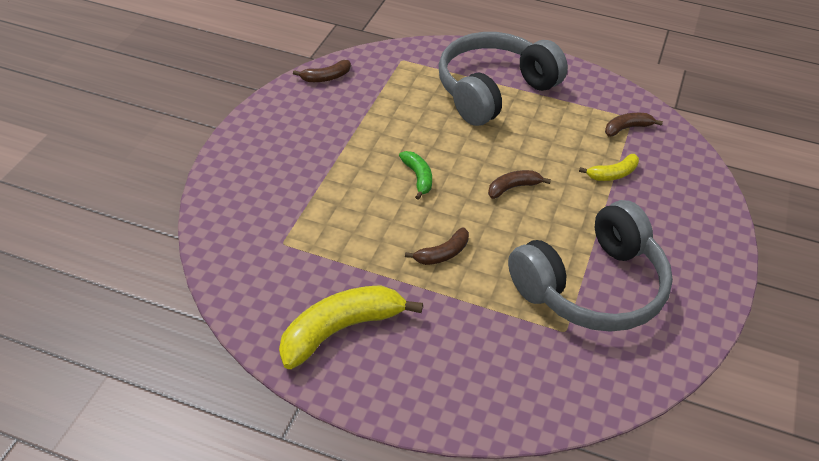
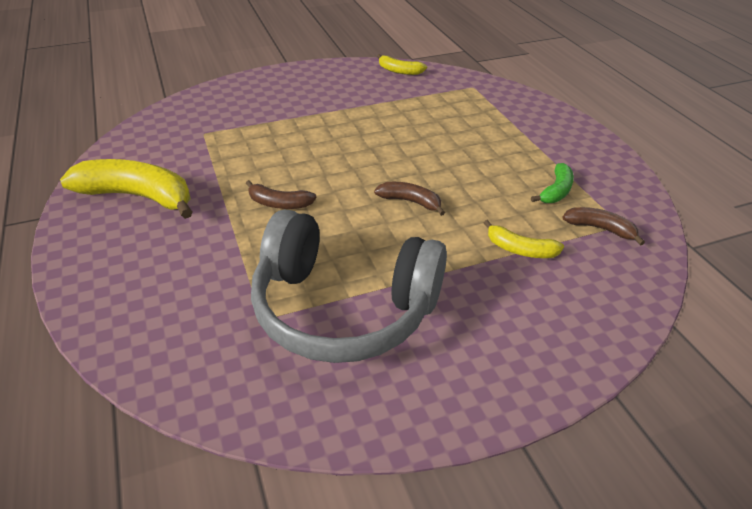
camera: 50 degrees right, 5 degrees down
brown banana [293,60,351,82] -> yellow banana [377,54,427,75]
green banana [399,151,432,200] -> green banana moved to [531,163,574,203]
grey headphones [438,32,568,126] -> none

